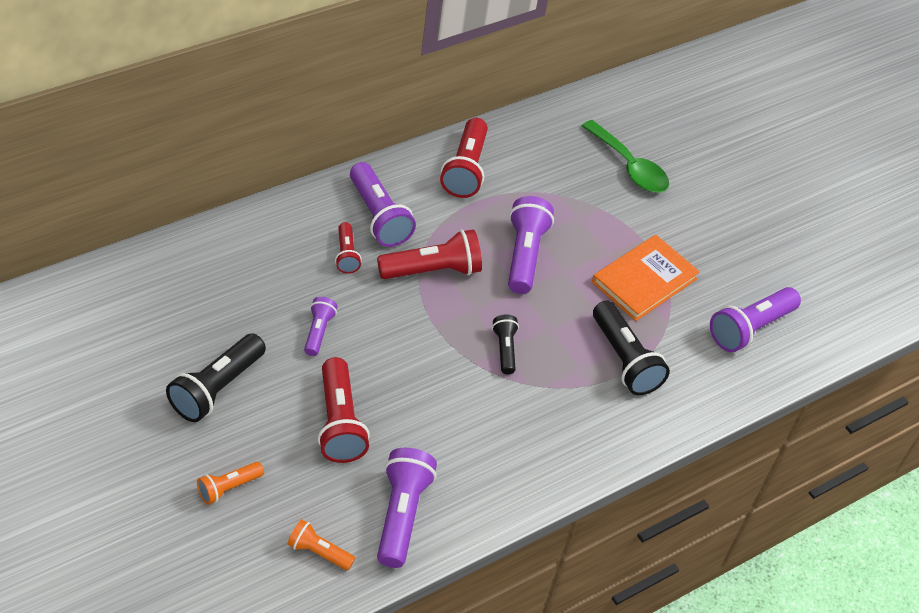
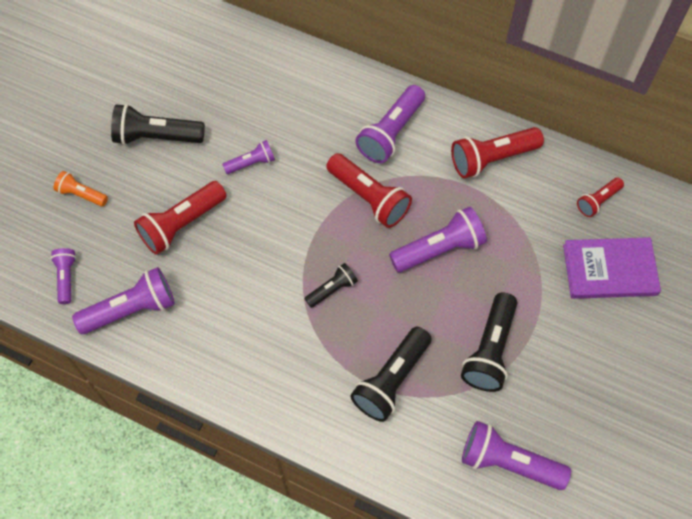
camera: 65 degrees right, 15 degrees up
orange flashlight [287,519,355,570] -> purple flashlight [51,248,76,304]
red flashlight [335,222,362,274] -> red flashlight moved to [577,178,624,217]
green spoon [582,120,669,193] -> purple book [563,237,661,299]
orange book [592,235,700,321] -> black flashlight [461,292,517,392]

